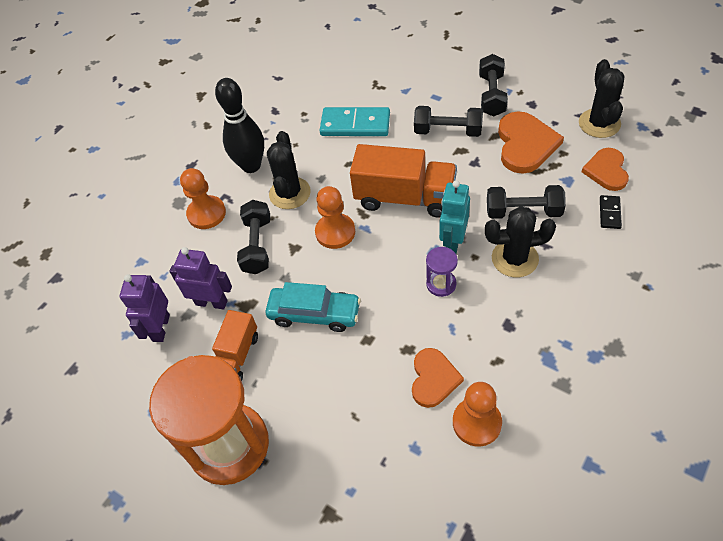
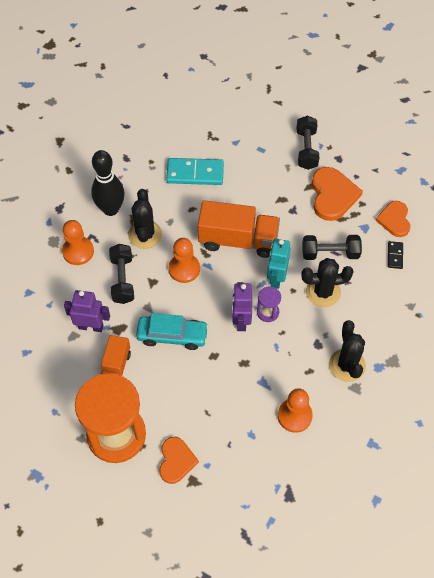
camera: 10 degrees left, 5 degrees up
purple robot [119,274,170,342] -> purple robot moved to [232,282,252,331]
orange heart [412,348,464,408] -> orange heart moved to [159,437,199,484]
black dumbbell [414,106,483,137] -> none
black cactus [579,59,624,138] -> black cactus moved to [329,320,366,382]

